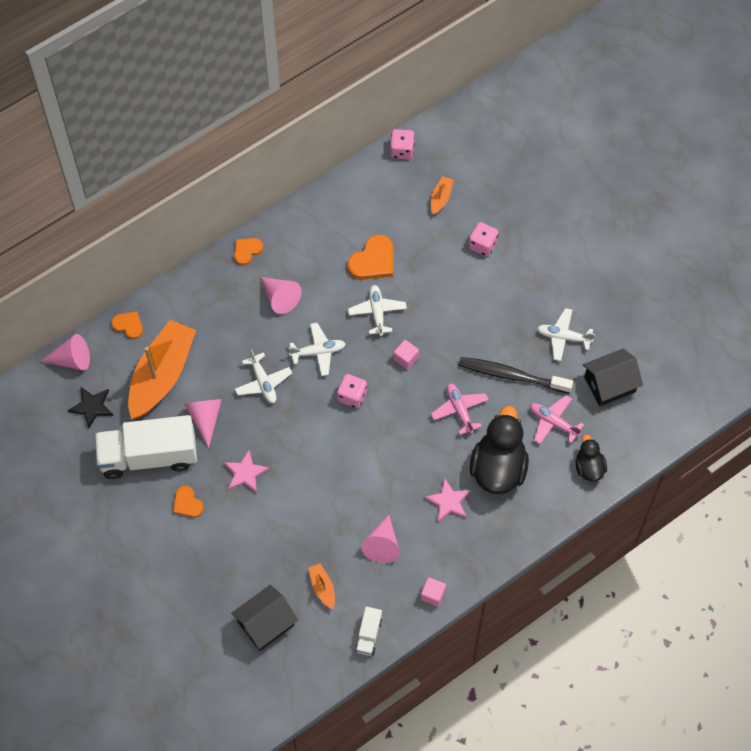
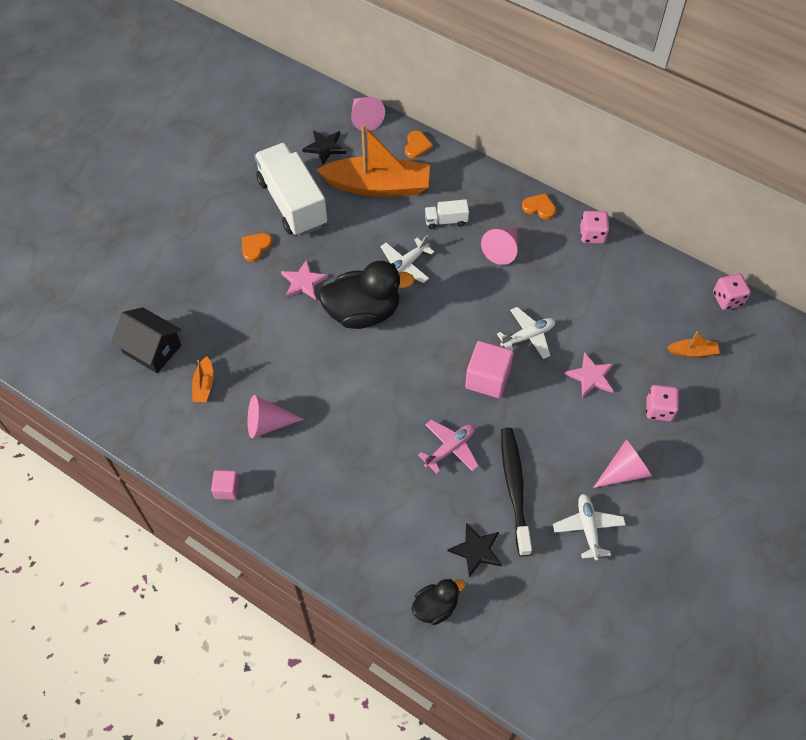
camera: 70 degrees right, 5 degrees down
pink cone [184,399,222,448] -> pink cone moved to [593,439,652,488]
white plane [289,323,345,376] -> none
orange boat [308,563,335,609] -> orange boat turned 135 degrees clockwise [192,356,214,402]
pink dice [337,374,367,408] -> pink dice moved to [580,211,609,244]
orange heart [348,235,393,280] -> none
white truck [355,607,382,656] -> white truck moved to [425,199,469,229]
pink cube [393,340,419,370] -> pink cube [465,341,514,398], size x1.79
pink star [424,478,470,522] -> pink star moved to [565,352,614,398]
black duck [470,406,529,494] -> black duck moved to [318,261,415,329]
pink plane [530,395,584,444] -> black star [448,523,502,577]
black house [583,348,643,406] -> none

